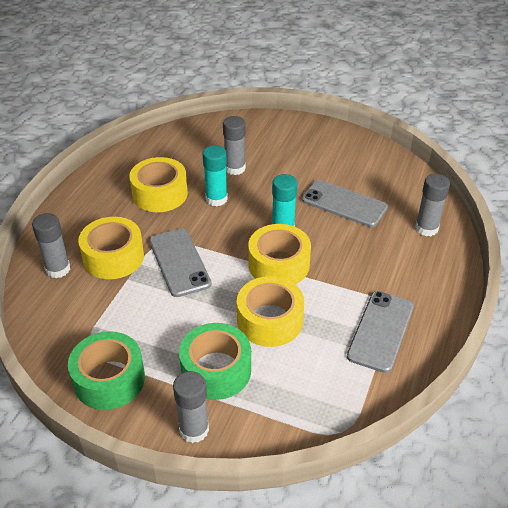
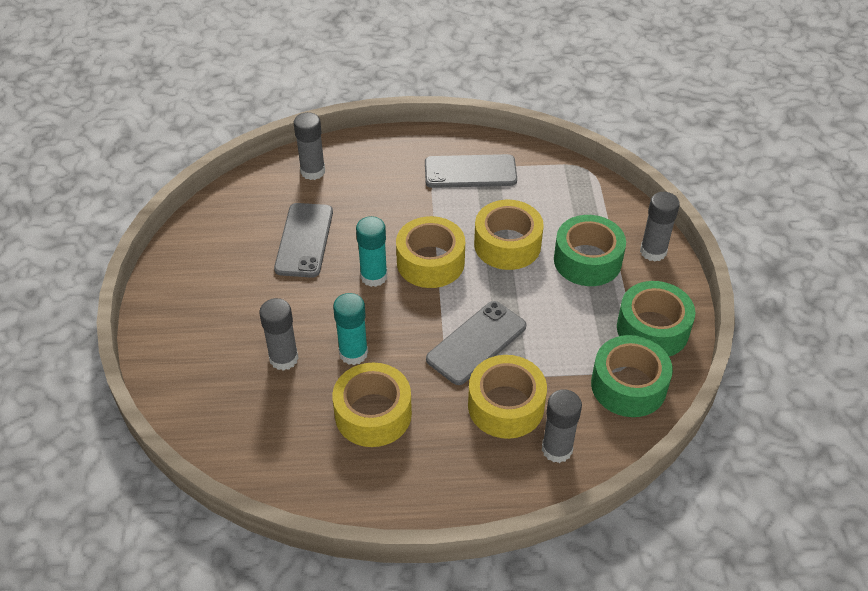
camera: 115 degrees left, 5 degrees up
none -> green tape [591,335,673,417]

